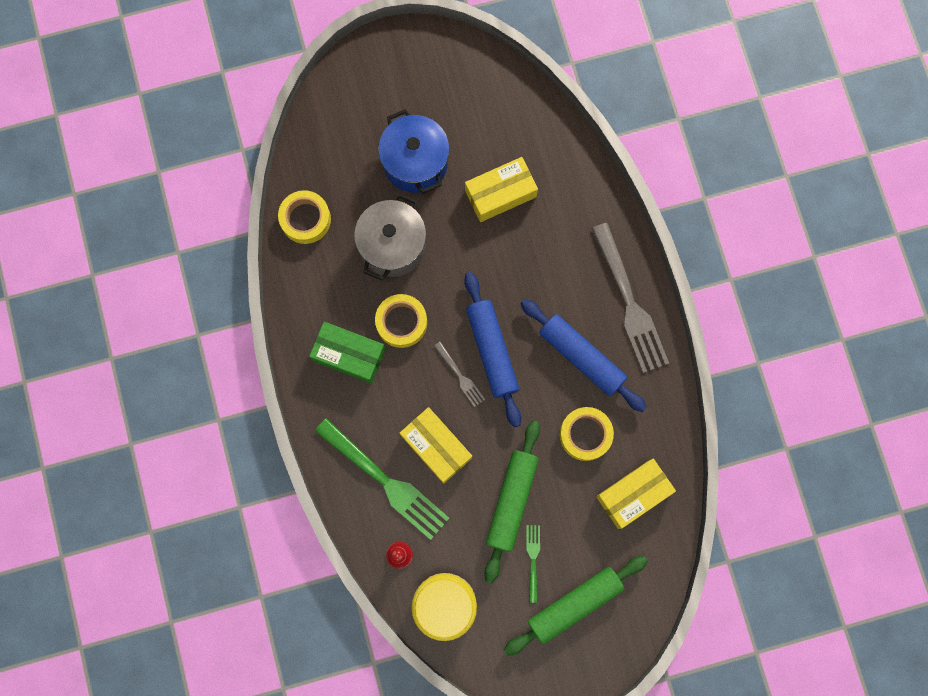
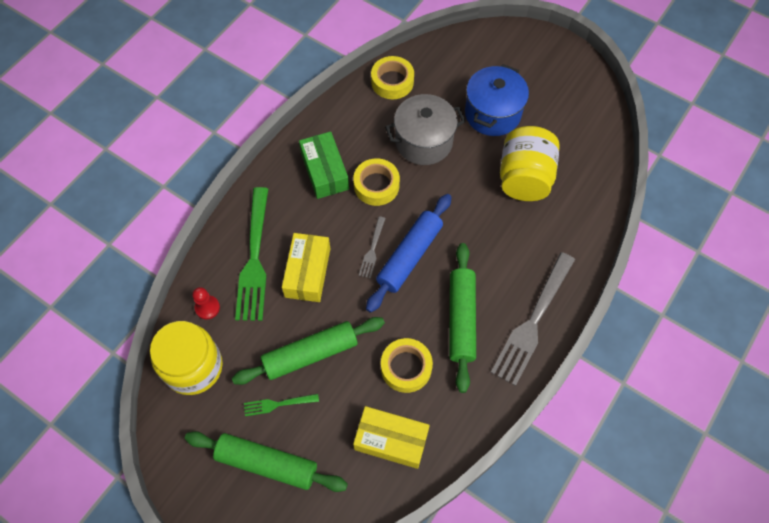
camera: 50 degrees right, 15 degrees down
yellow box [465,157,538,222] -> yellow jar [500,126,559,201]
blue rolling pin [520,299,647,412] -> green rolling pin [449,243,476,393]
green fork [526,525,540,603] -> green fork turned 150 degrees counterclockwise [244,394,319,416]

